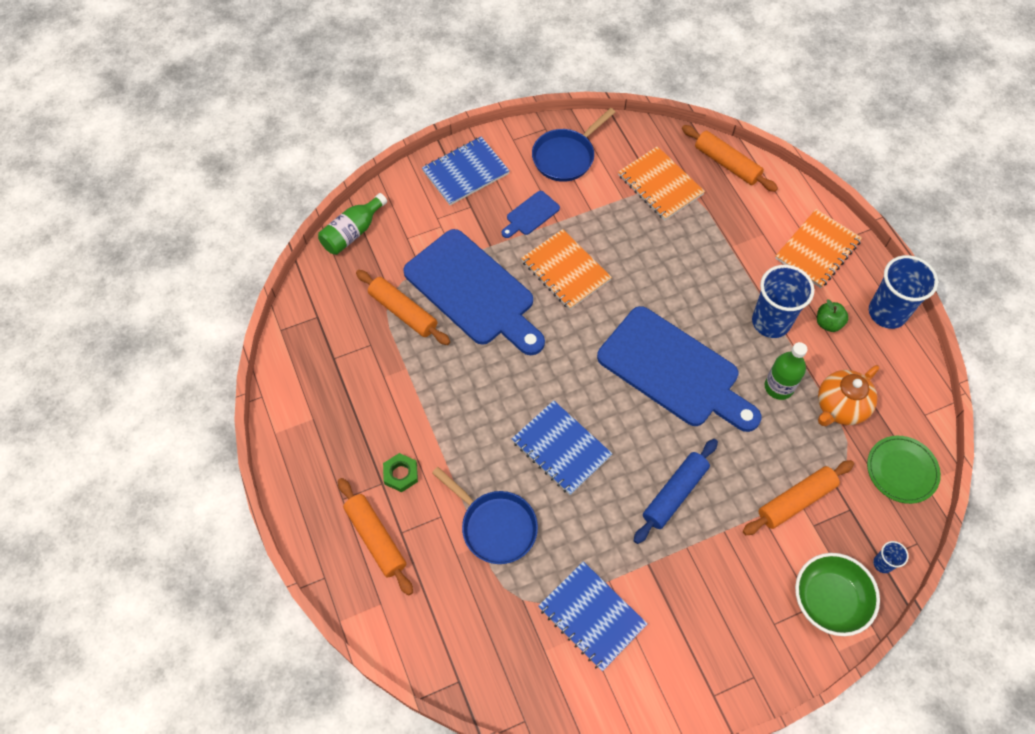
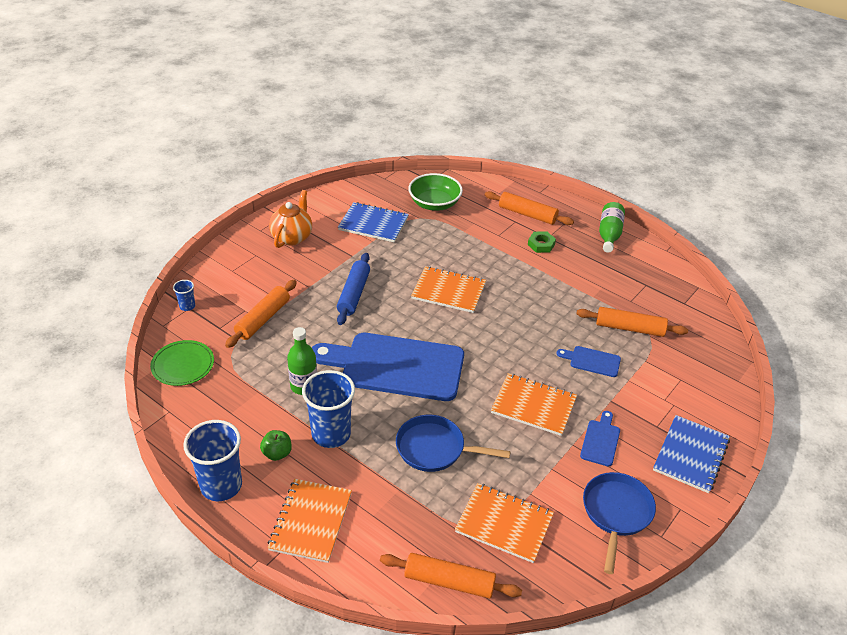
camera: 150 degrees right, 20 degrees down
green bottle [318,193,387,255] -> green bottle moved to [599,202,625,253]
blue cutting board [403,229,545,355] -> blue cutting board [557,346,621,377], size x0.42
blue pan [432,467,538,564] -> blue pan moved to [396,415,511,472]
blue notebook [512,400,612,495] -> orange notebook [411,266,486,313]
green bowl [795,553,880,636] -> green bowl moved to [408,173,463,211]
orange teapot [818,365,879,426] -> orange teapot moved to [269,190,312,248]

